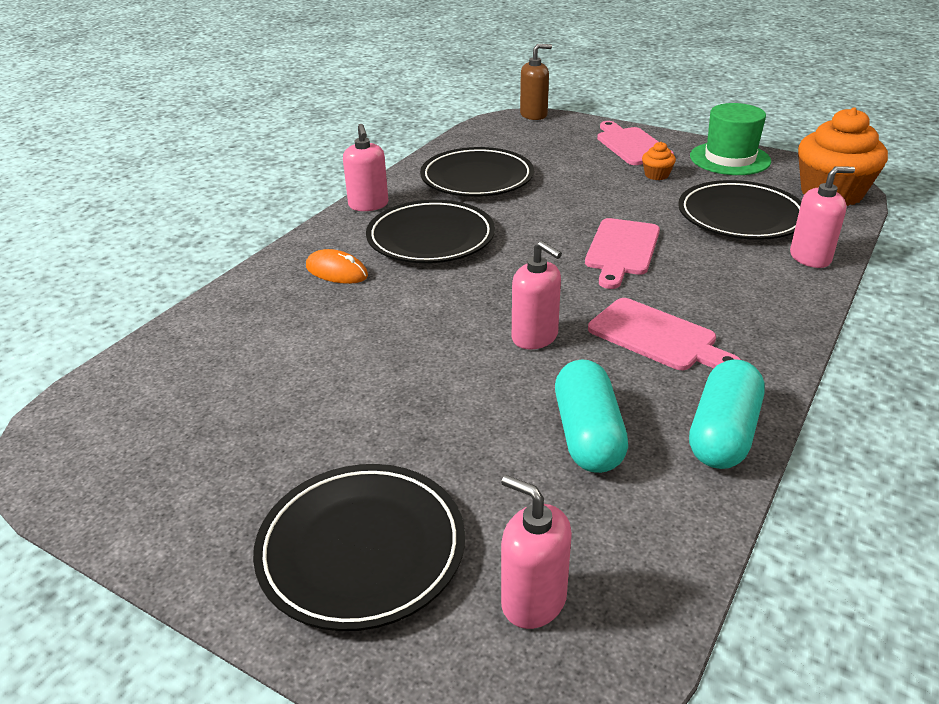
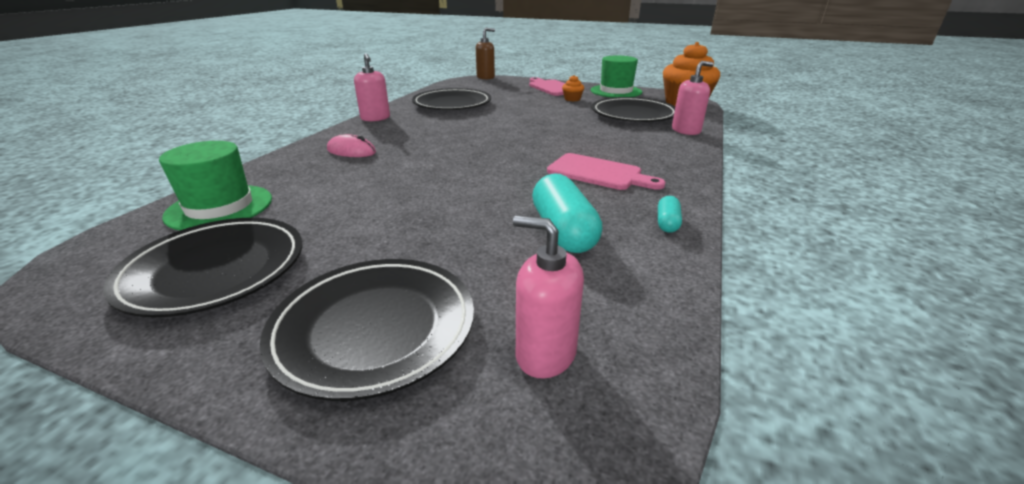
camera: 10 degrees left, 5 degrees down
orange mouse [306,249,368,284] -> pink mouse [327,134,376,157]
black plate [366,200,495,263] -> black plate moved to [103,218,302,317]
pink soap dispenser [512,241,562,350] -> none
pink cutting board [585,218,660,289] -> none
turquoise capsule [689,359,765,469] -> turquoise capsule [658,196,682,233], size x0.49
none -> green hat [159,141,272,230]

